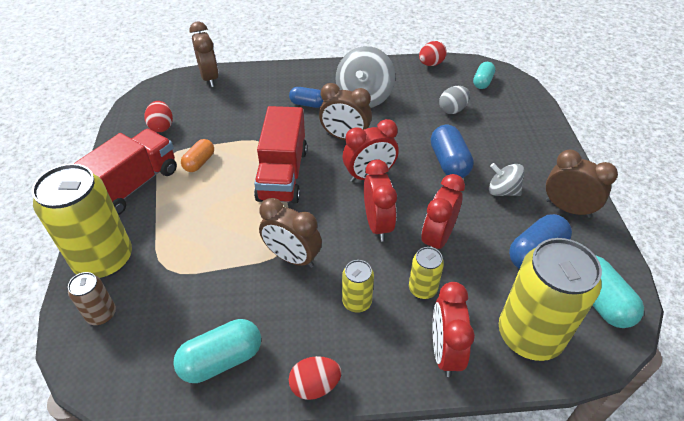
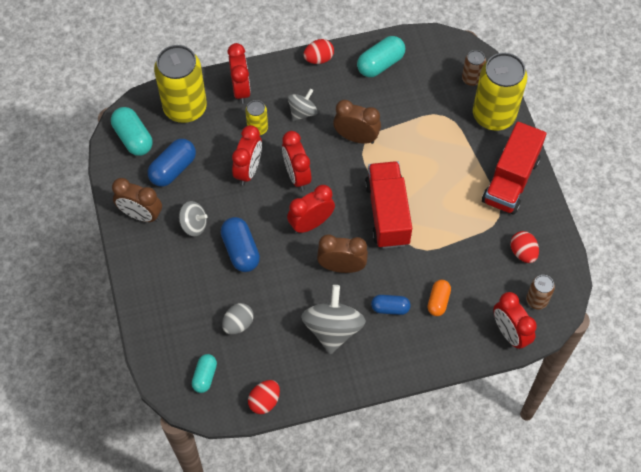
camera: 170 degrees right, 15 degrees up
orange capsule [181,139,214,172] -> orange capsule moved to [428,280,451,316]
brown clock [189,22,219,87] -> red clock [493,292,537,350]
yellow can [342,260,374,313] -> grey spinning top [288,89,318,121]
none -> brown can [526,275,555,309]

